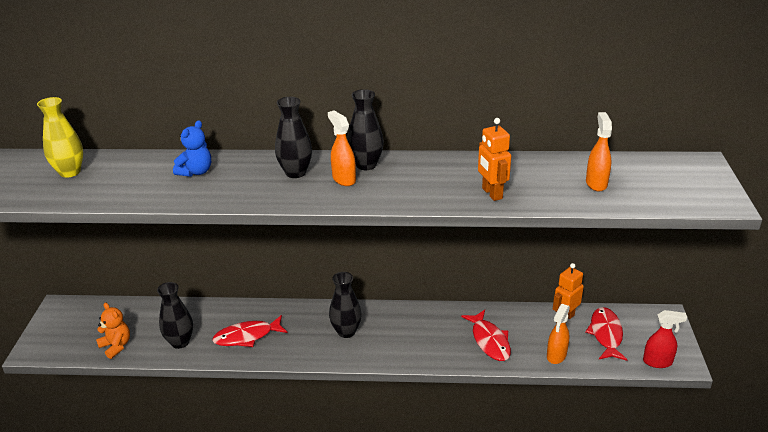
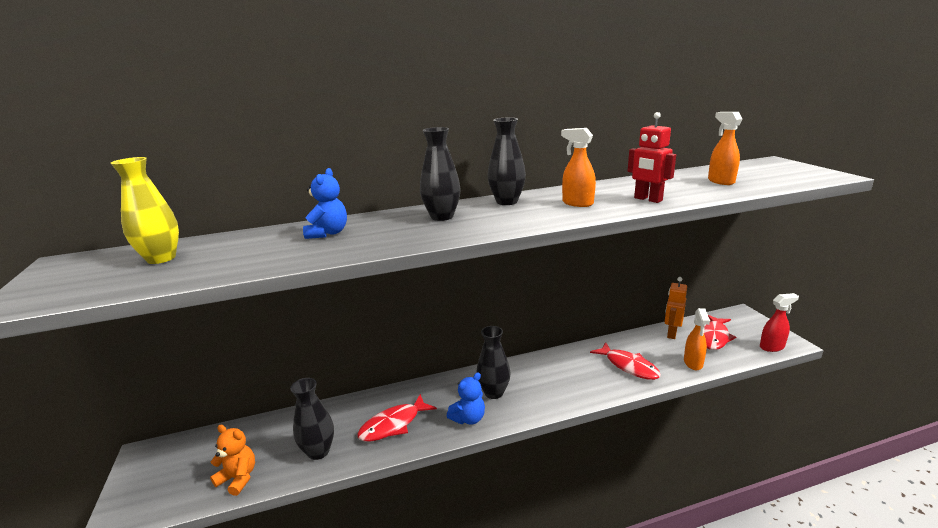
camera: 20 degrees left, 10 degrees down
orange spray bottle [328,111,356,186] -> orange spray bottle moved to [561,128,596,207]
orange robot [478,118,511,201] -> red robot [628,112,676,203]
red fish [585,307,628,361] -> red fish turned 135 degrees counterclockwise [704,315,736,350]
none -> blue teddy bear [447,372,485,425]

